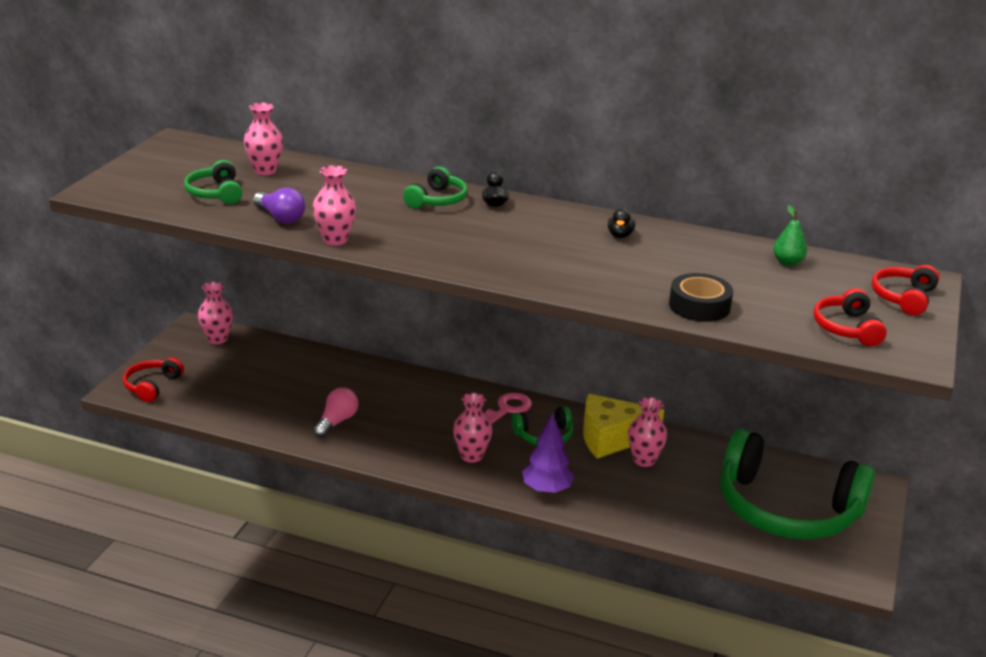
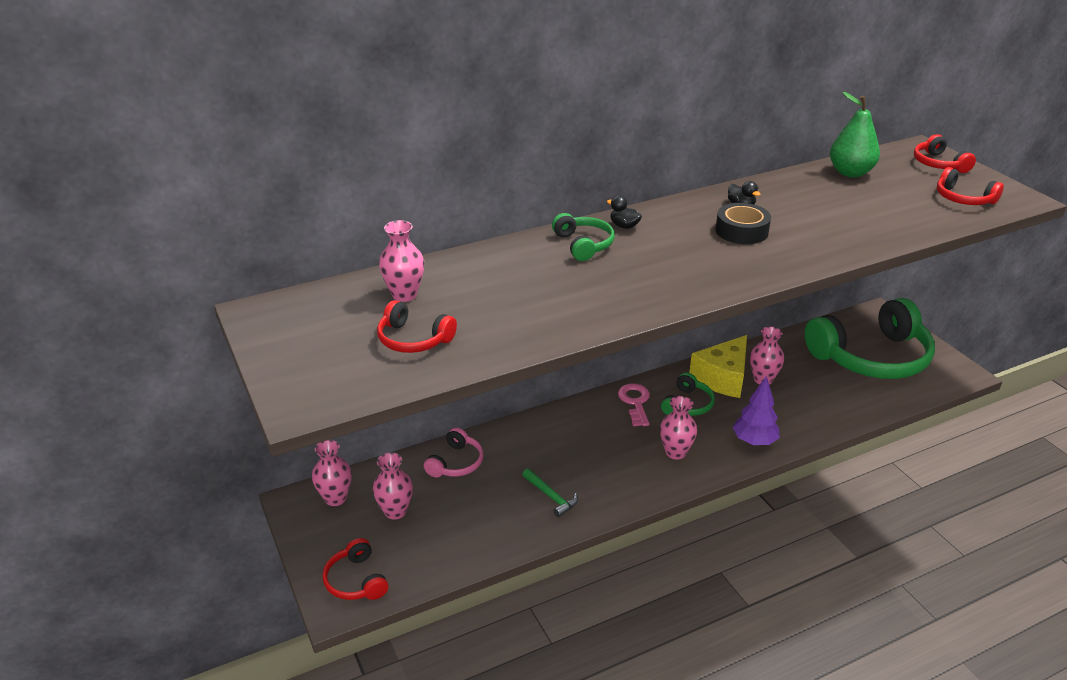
camera: 45 degrees left, 5 degrees up
green headphones [184,160,242,204] -> red headphones [377,300,457,353]
purple light bulb [253,187,305,224] -> none
pink vase [313,165,356,246] -> pink vase moved to [373,452,413,520]
pink light bulb [313,387,358,438] -> green hammer [522,468,578,517]
black tape [669,273,733,322] -> black tape moved to [716,203,771,244]
green pear [773,205,807,266] -> green pear [830,92,880,177], size x1.73
none -> pink headphones [424,427,484,478]

